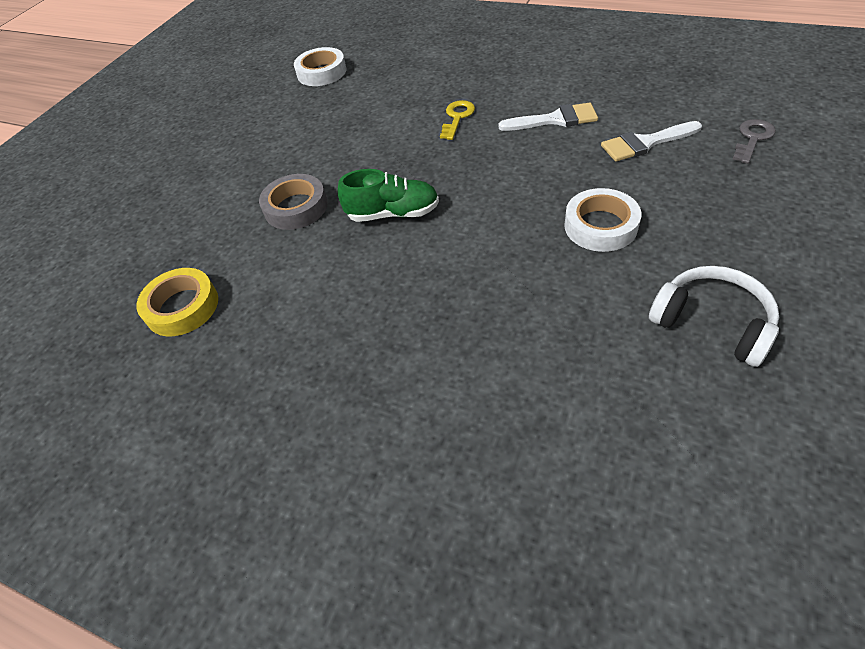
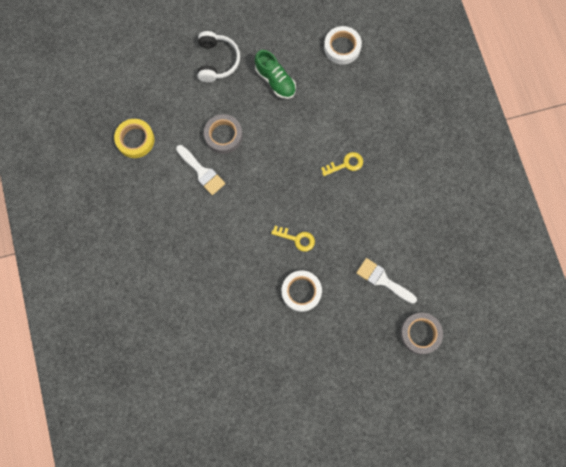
camera: 45 degrees right, 25 degrees up
green shoe [337,169,439,222] -> green shoe moved to [255,50,296,99]
white brush [498,103,598,131] -> white brush moved to [176,145,225,195]
white headphones [649,266,779,367] -> white headphones moved to [198,31,240,82]
grey key [733,119,776,164] -> grey tape [400,313,443,354]
none -> yellow key [271,226,315,252]

